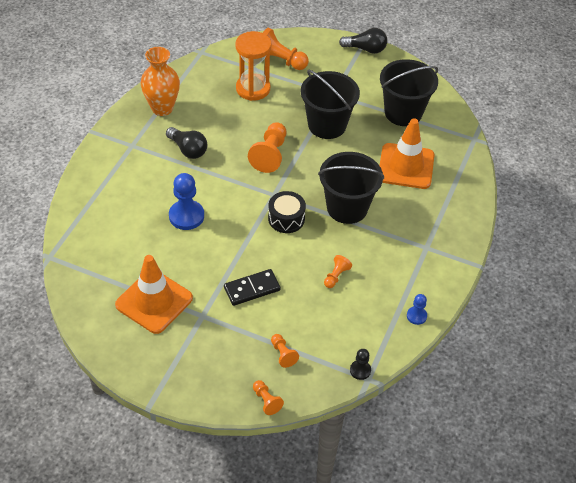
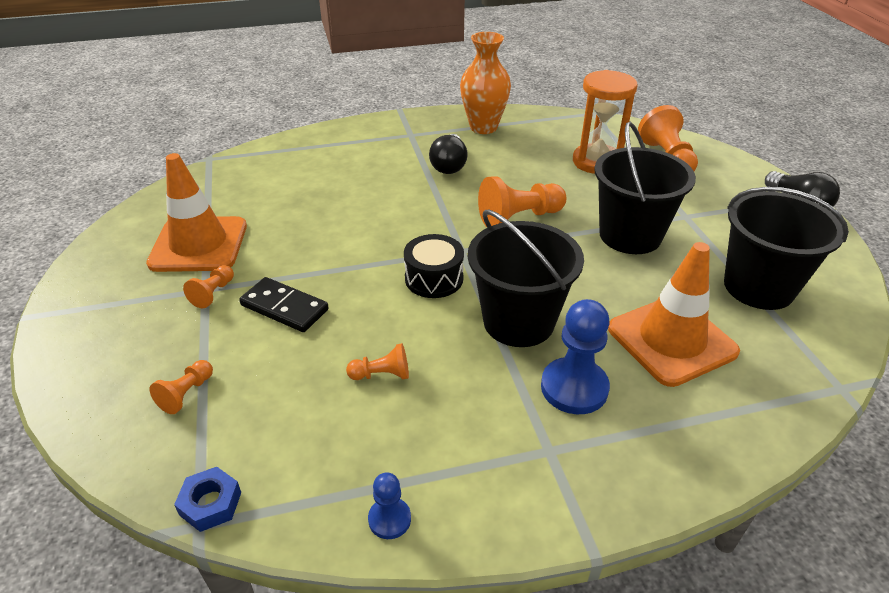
camera: 55 degrees right, 10 degrees down
blue pawn [169,173,204,230] -> blue pawn moved to [541,299,610,414]
orange pawn [253,380,284,415] -> orange pawn moved to [183,265,234,308]
black pawn [350,349,371,380] -> blue nut [174,467,241,532]

